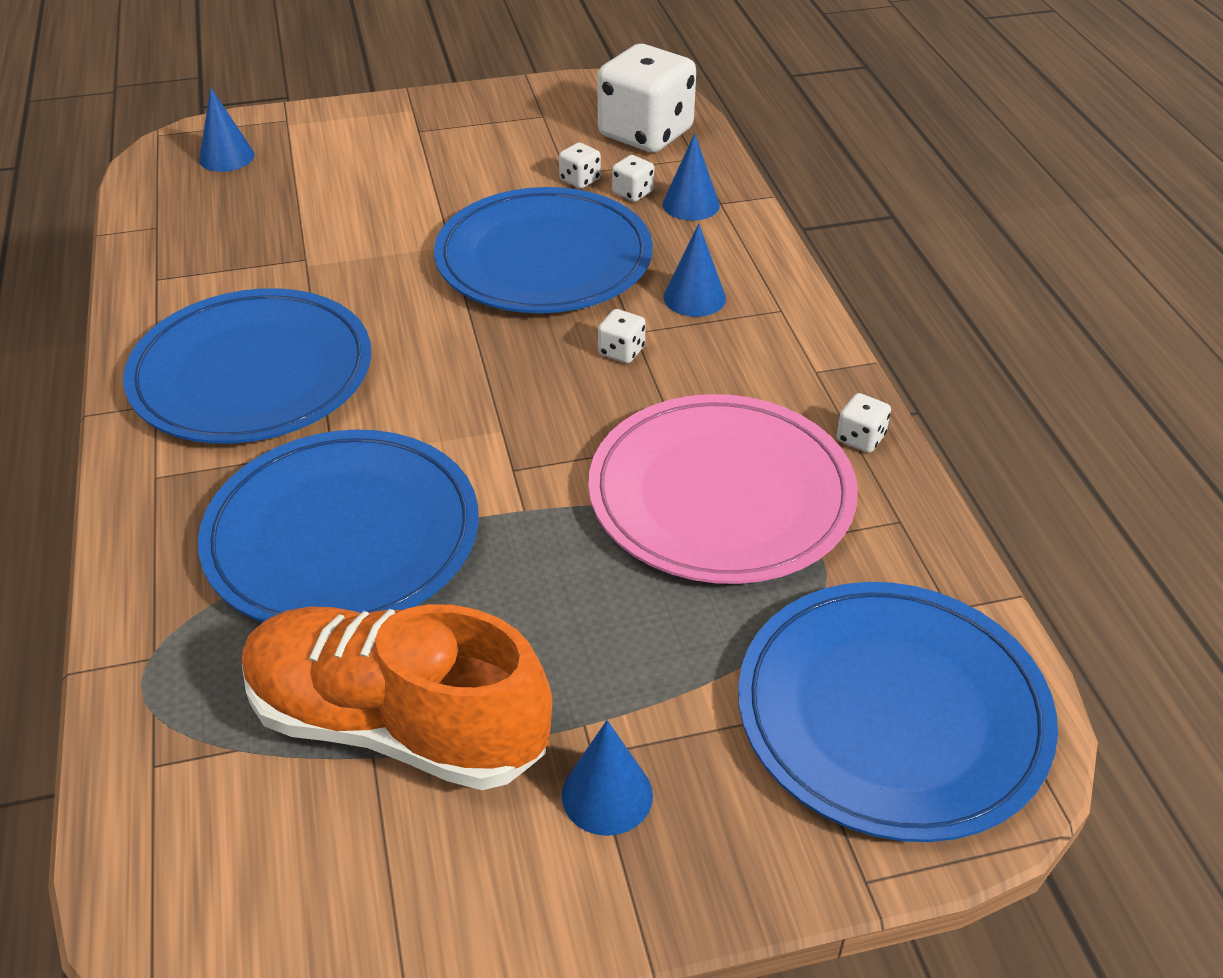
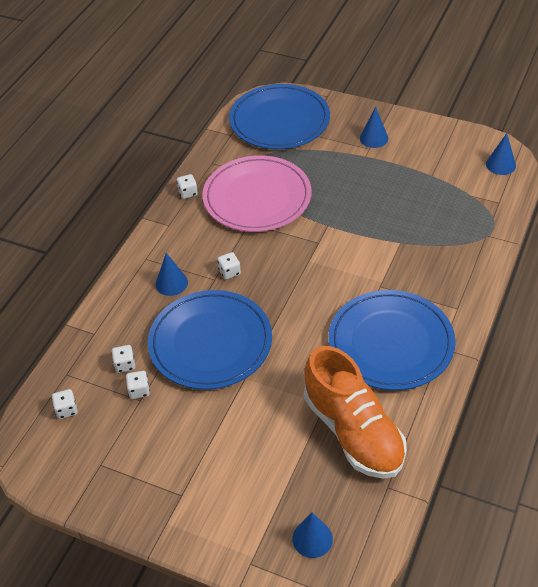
camera: 140 degrees left, 5 degrees up
blue plate [198,430,479,622] -> none
orange shoe [242,604,552,790] -> orange shoe moved to [304,346,407,479]
white dice [597,44,696,152] -> white dice [52,389,78,419], size x0.40
blue cone [663,133,720,221] -> blue cone moved to [486,133,516,175]

